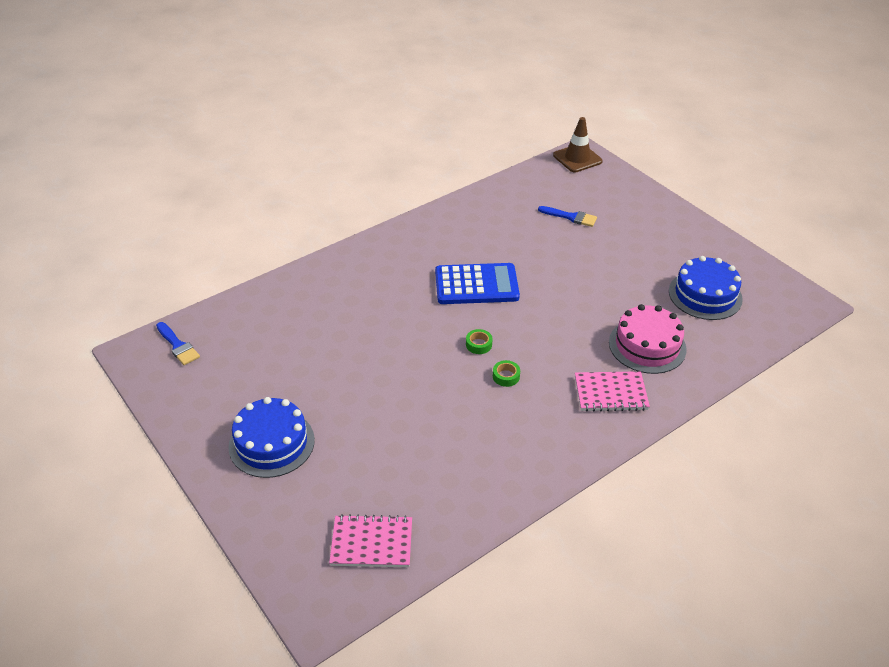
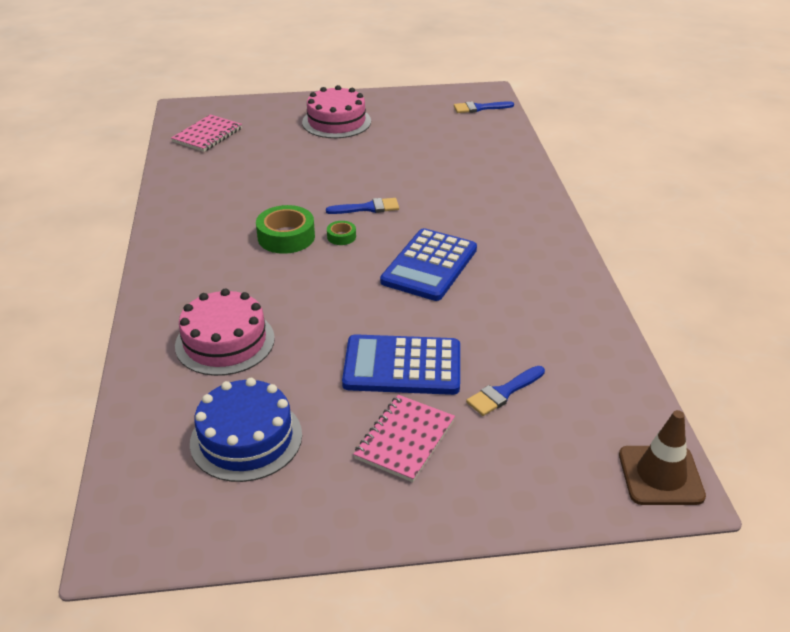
camera: 120 degrees right, 5 degrees down
blue cake [228,397,315,478] -> pink cake [302,85,371,138]
green tape [493,360,520,387] -> green tape [256,205,315,254], size x1.97
pink notebook [575,371,650,412] -> pink notebook moved to [353,395,455,482]
none -> blue brush [326,198,399,214]
none -> blue calculator [342,334,460,395]

